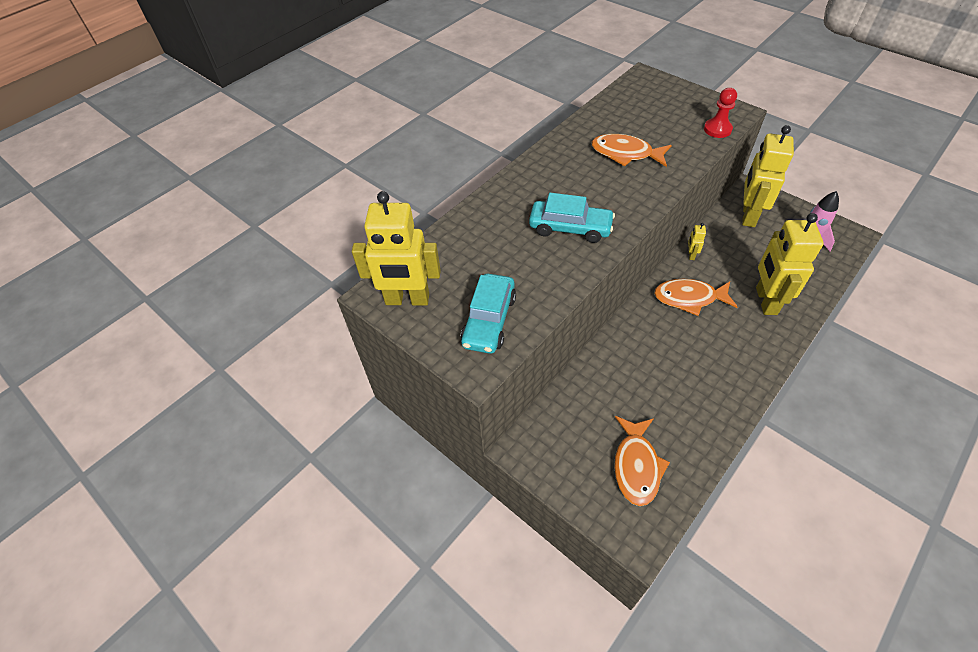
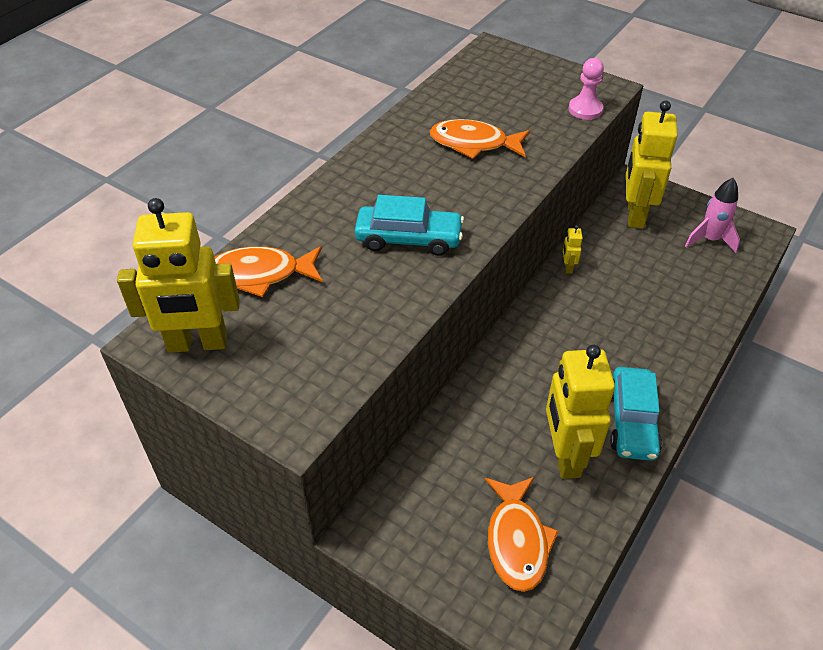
camera: 10 degrees left, 5 degrees down
turquoise car [461,274,516,354] -> turquoise car moved to [610,367,662,461]
orange fish [654,279,738,316] -> orange fish moved to [214,246,323,297]
red pawn [704,88,737,138] -> pink pawn [569,58,604,120]
yellow robot [756,213,824,315] -> yellow robot moved to [546,345,615,479]

